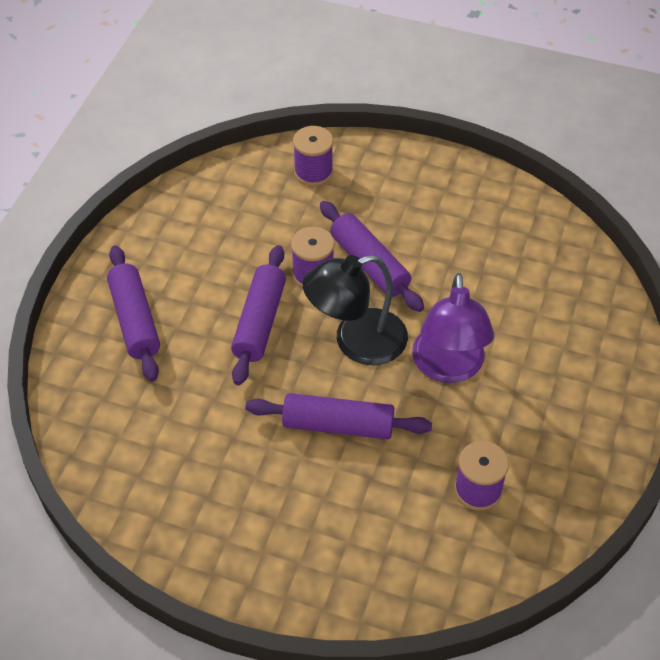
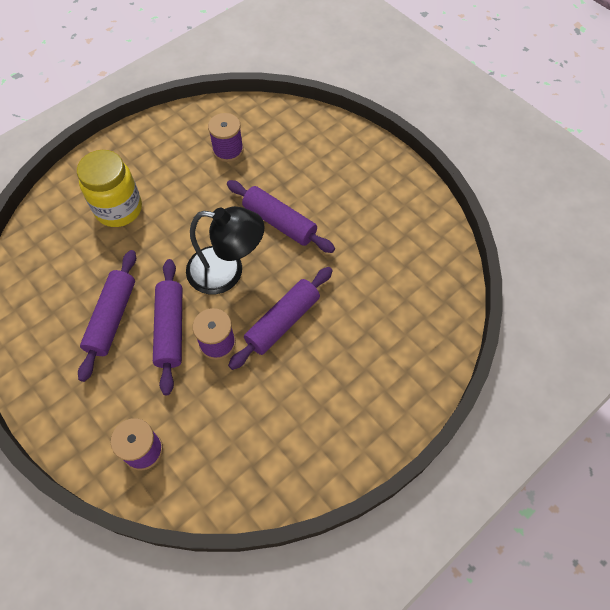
camera: 150 degrees left, 10 degrees up
purple rolling pin [107,245,160,382] -> purple rolling pin moved to [78,250,136,382]
purple lamp [412,273,494,383] -> none
none -> yellow jar [77,150,142,227]

